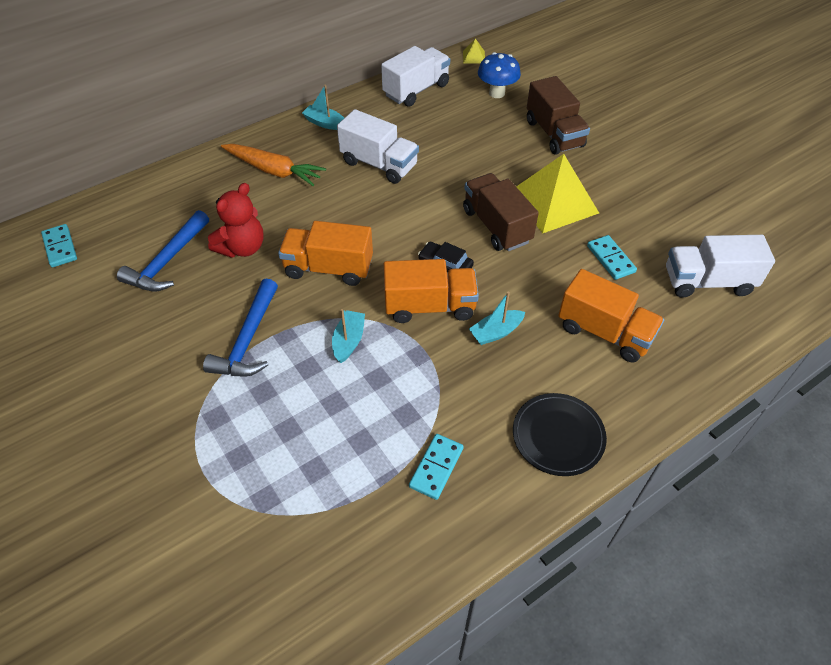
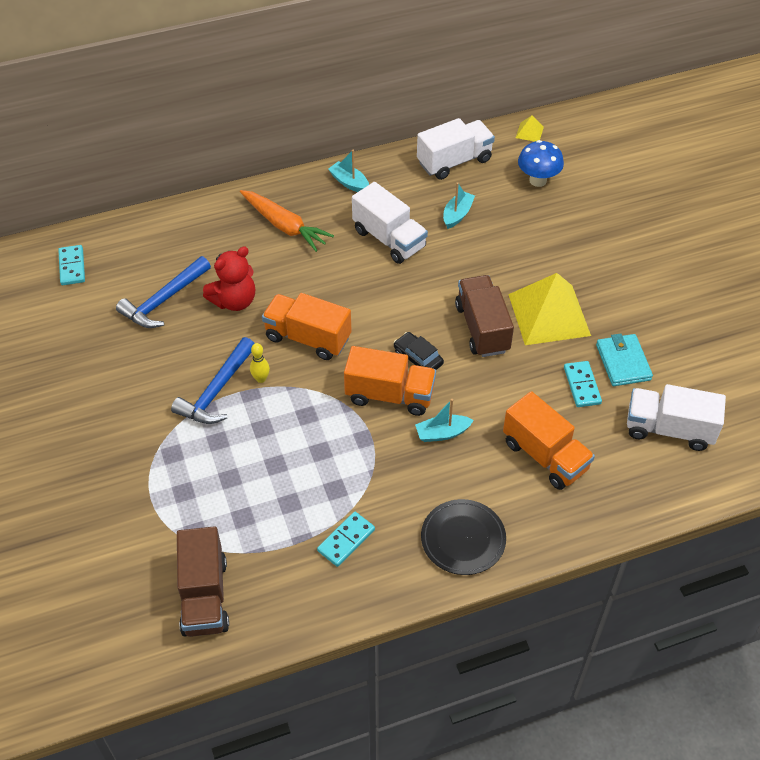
camera: 15 degrees right, 0 degrees up
turquoise boat [332,309,365,363] -> turquoise boat moved to [443,182,475,229]
brown truck [527,76,590,155] -> brown truck moved to [177,526,229,637]
none -> yellow bowling pin [250,343,270,383]
none -> turquoise wallet [596,333,653,386]

